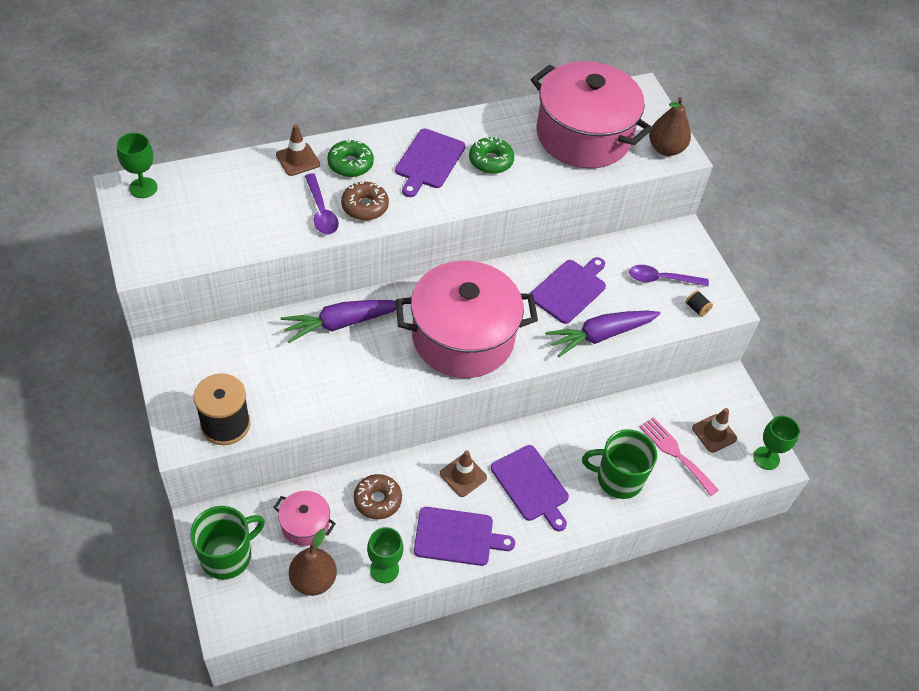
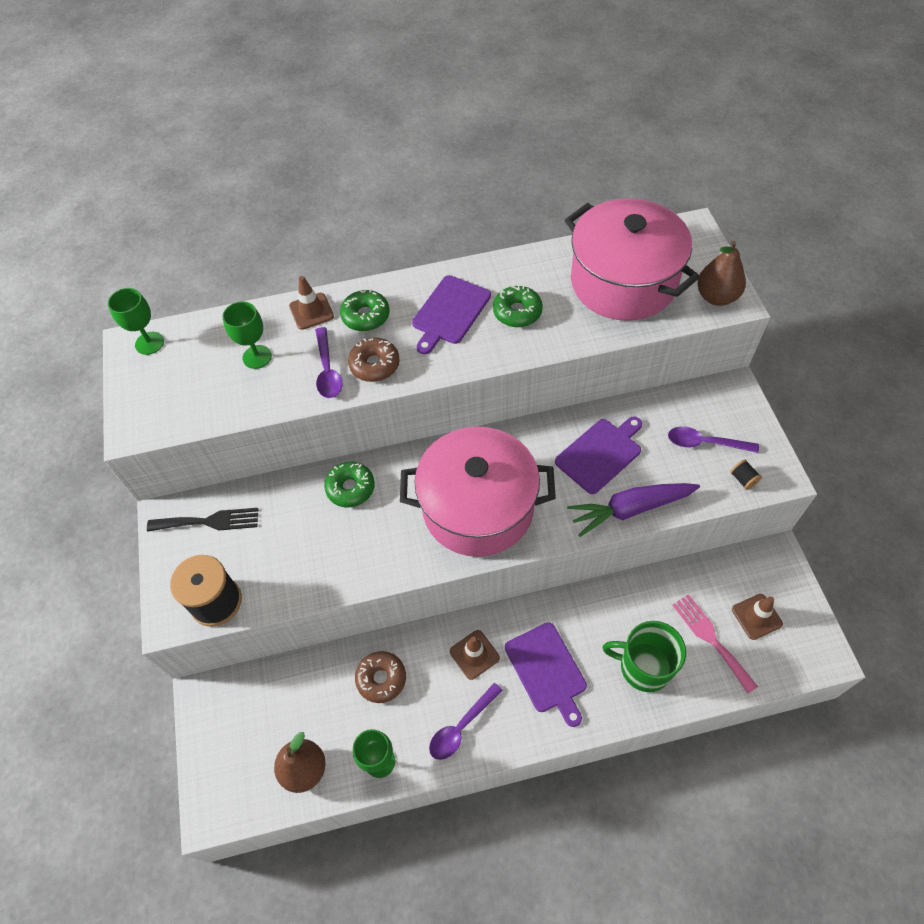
camera: 15 degrees right, 5 degrees up
green mug [190,506,265,580] -> none
pink pot [273,491,336,546] -> none
purple carrot [281,300,404,343] -> green donut [324,462,375,507]
purple cutting board [414,507,515,566] -> purple spoon [429,683,503,760]
green goblet [753,416,800,470] -> green goblet moved to [223,301,272,369]
none -> black fork [147,508,259,532]

